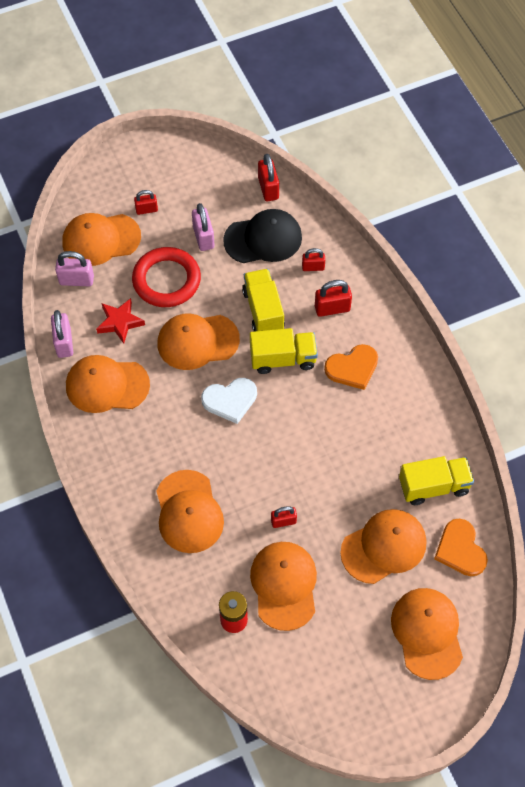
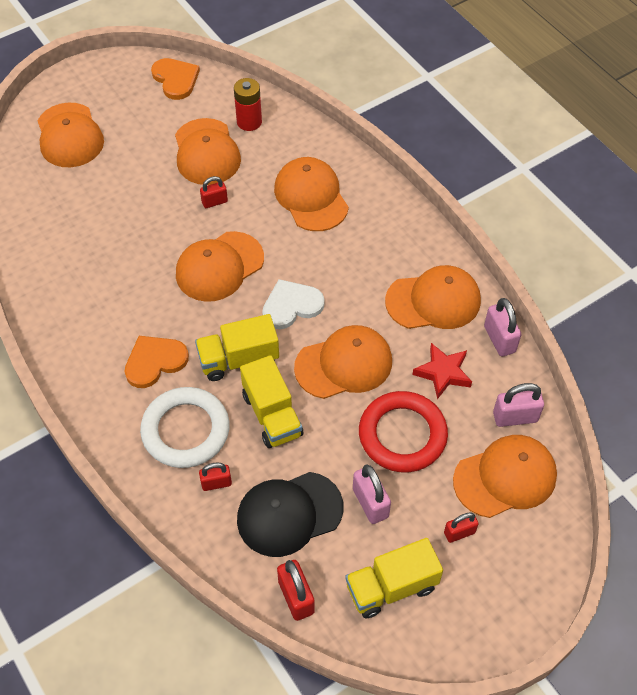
camera: 170 degrees right, 5 degrees down
red padlock [315,280,352,317] -> white ring [140,387,229,468]
orange cap [340,509,426,584] -> orange cap moved to [176,231,264,302]
yellow truck [399,456,474,505] -> yellow truck moved to [345,538,443,618]
orange heart [434,519,488,576] -> orange heart moved to [151,58,200,100]

